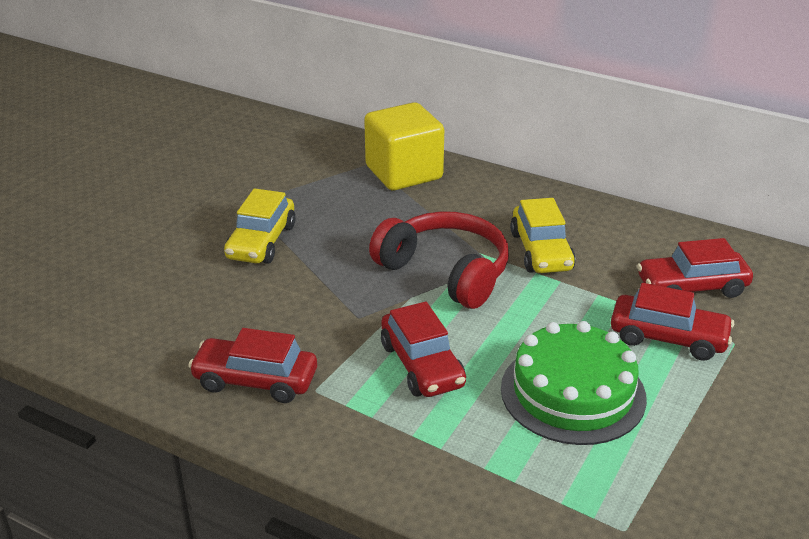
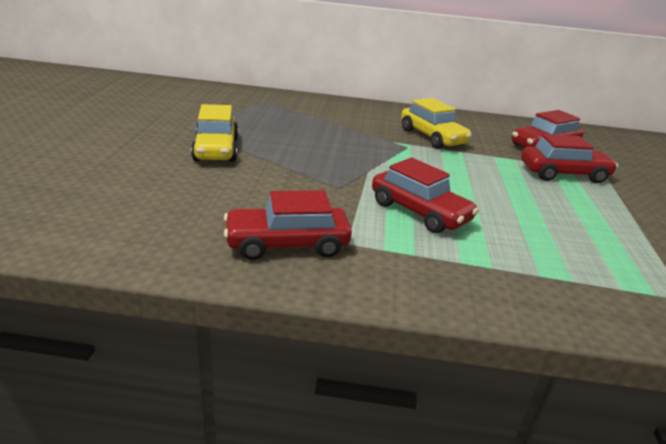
camera: 25 degrees left, 5 degrees down
yellow cube [364,102,444,191] -> none
red headphones [369,211,509,309] -> none
green cake [501,321,647,445] -> none

